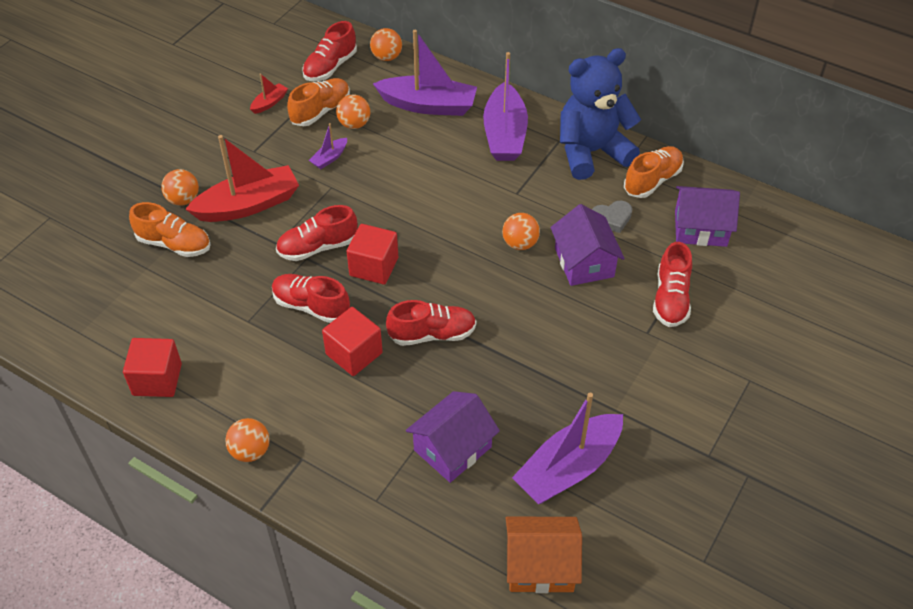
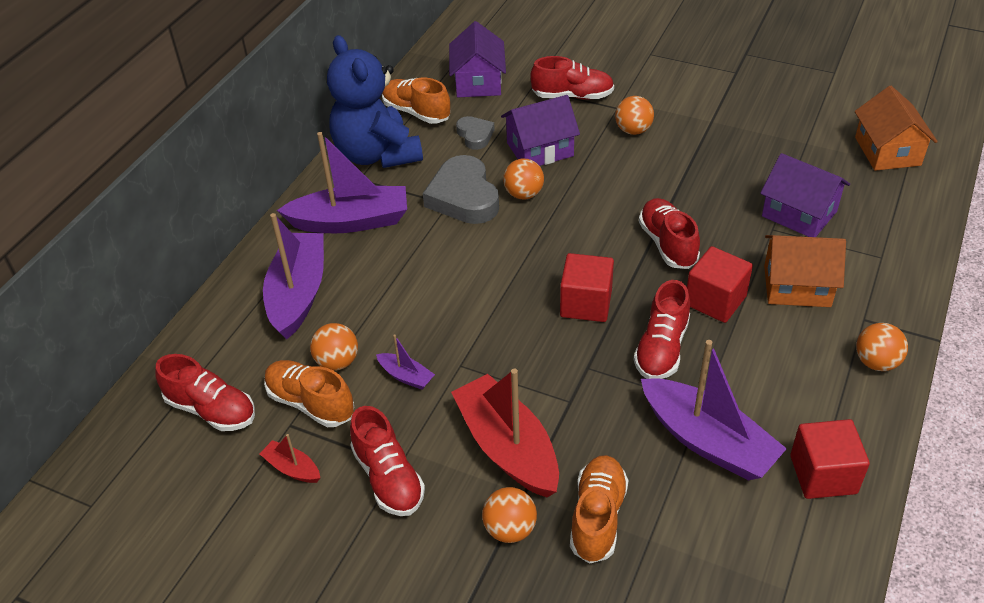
camera: 95 degrees left, 5 degrees down
red shoe [276,205,357,261] -> red shoe moved to [350,406,425,516]
orange ball [370,28,402,61] -> orange ball moved to [615,96,654,135]
purple boat [512,393,623,504] -> purple boat moved to [641,340,787,480]
none -> grey heart [423,155,499,224]
none -> orange house [764,235,846,307]

